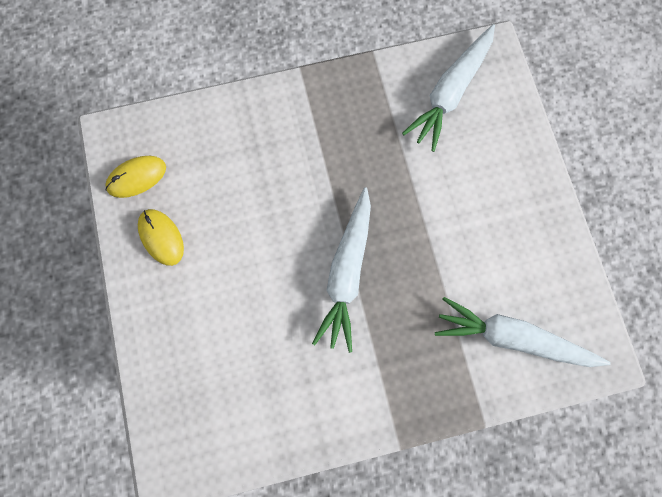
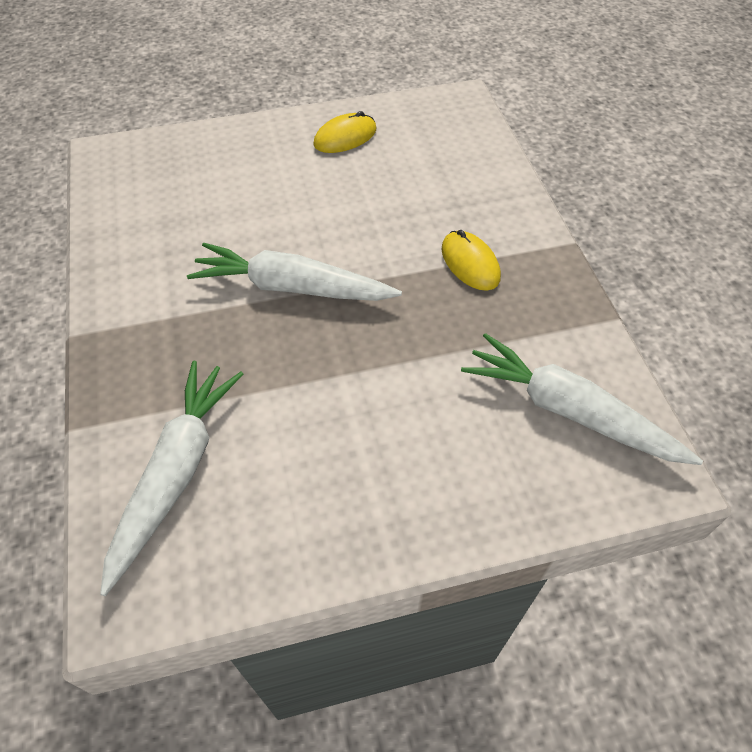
camera: 90 degrees right, 20 degrees down
yellow mouse [105,156,166,198] -> yellow mouse moved to [442,230,501,291]

